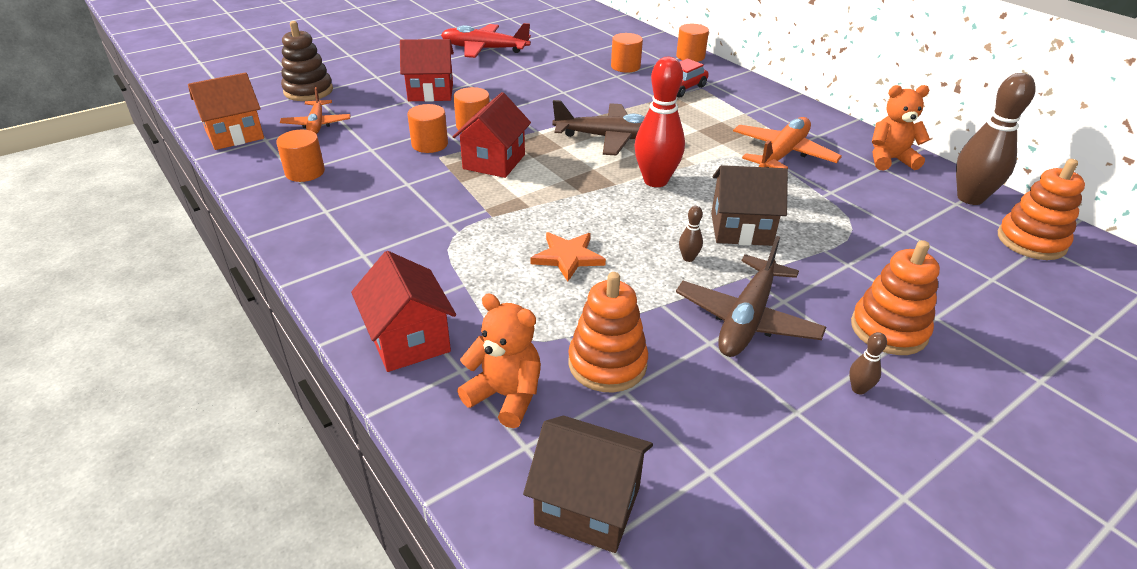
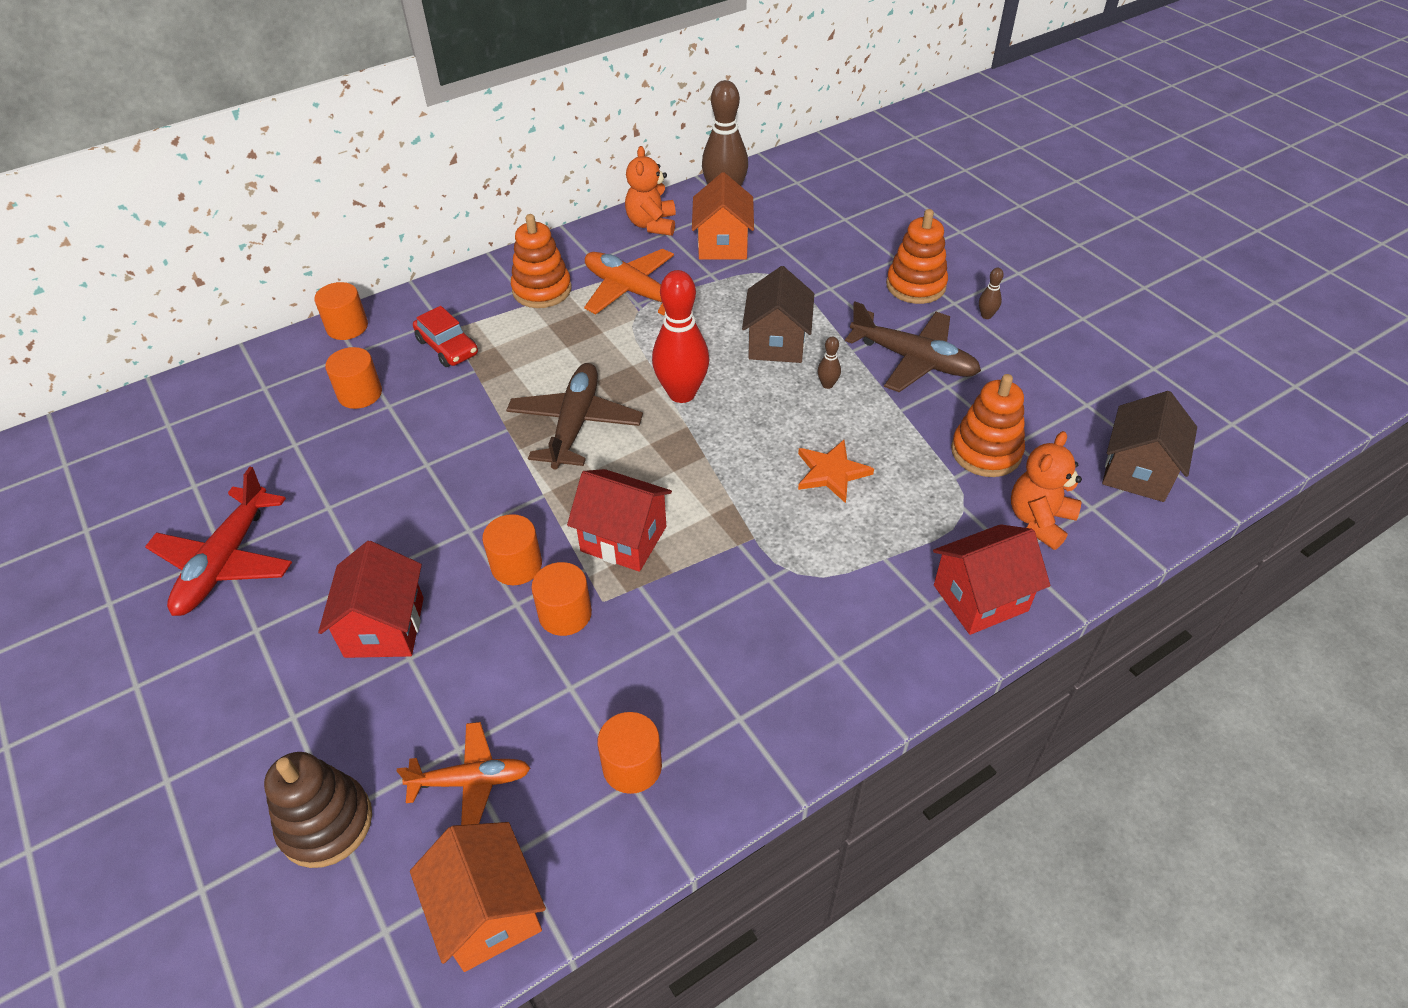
camera: 85 degrees left, 10 degrees up
orange stacking toy [998,159,1085,260] -> orange stacking toy moved to [511,214,572,308]
none -> orange house [692,172,754,260]

